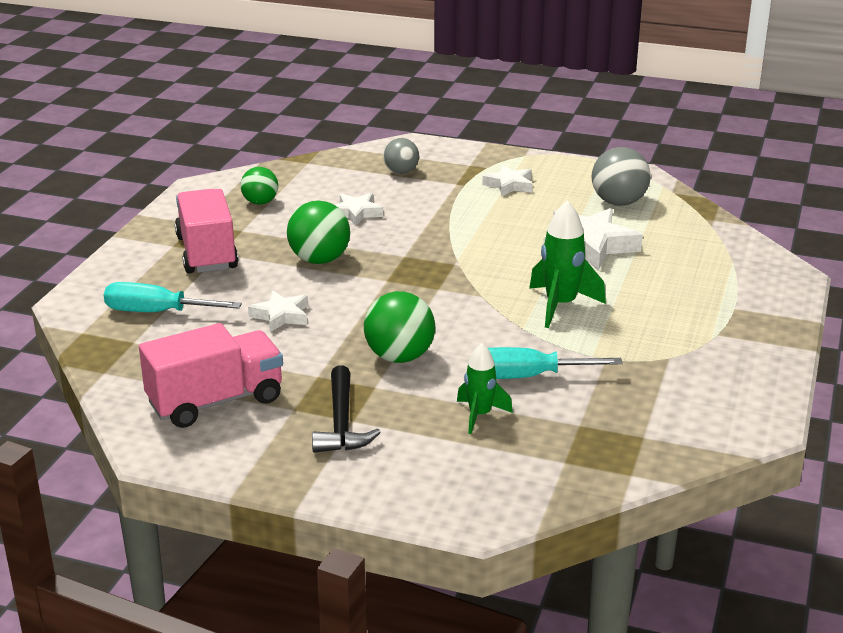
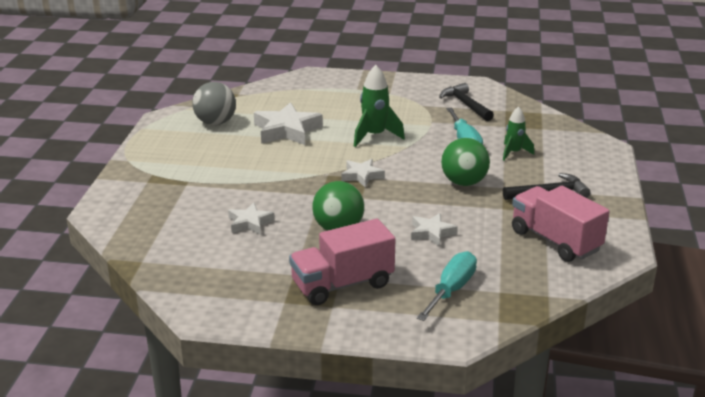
camera: 100 degrees left, 0 degrees up
turquoise screwdriver [104,282,242,312] -> turquoise screwdriver turned 150 degrees counterclockwise [417,251,477,321]
green ball [240,167,278,205] -> none
grey ball [383,138,419,174] -> none
white star [482,165,533,197] -> white star moved to [341,159,385,187]
none -> black hammer [439,83,494,121]

